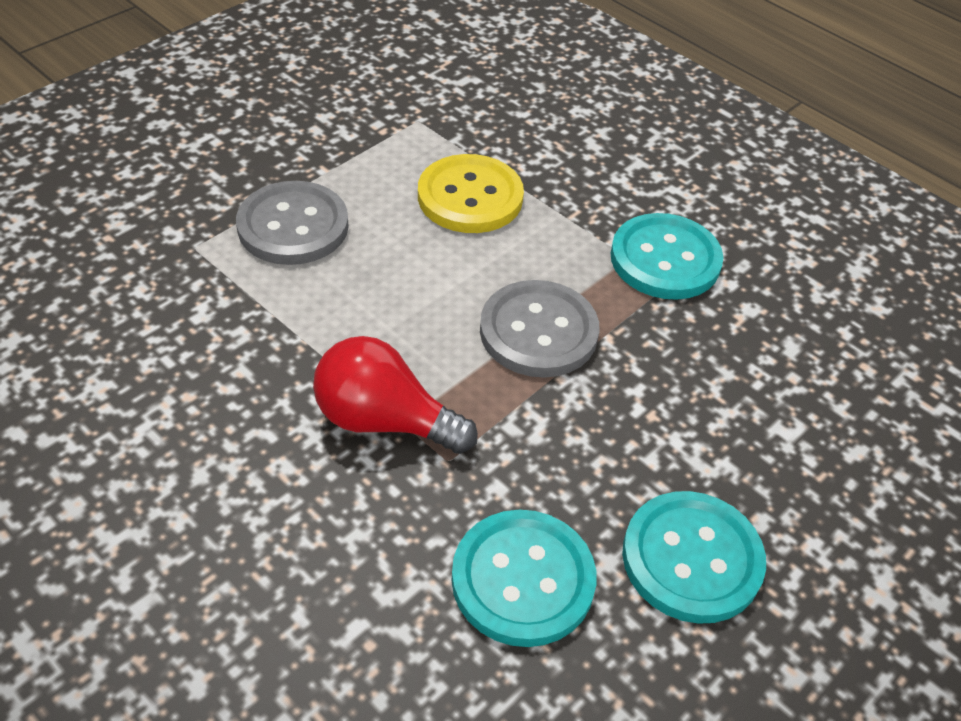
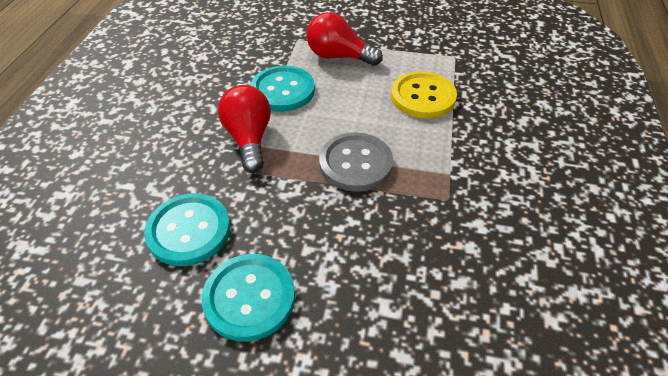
camera: 60 degrees right, 0 degrees up
grey button [236,181,349,265] -> red light bulb [307,12,383,66]
turquoise button [611,213,723,300] -> turquoise button moved to [250,65,315,112]

